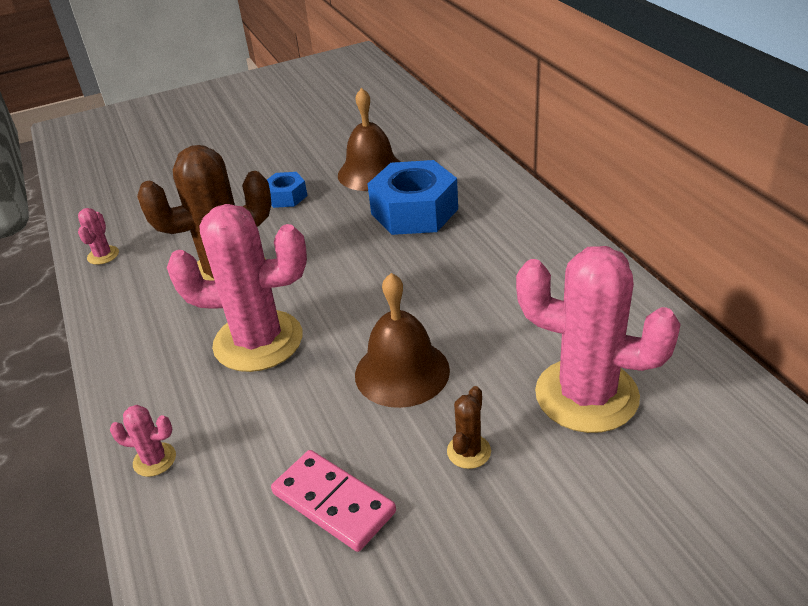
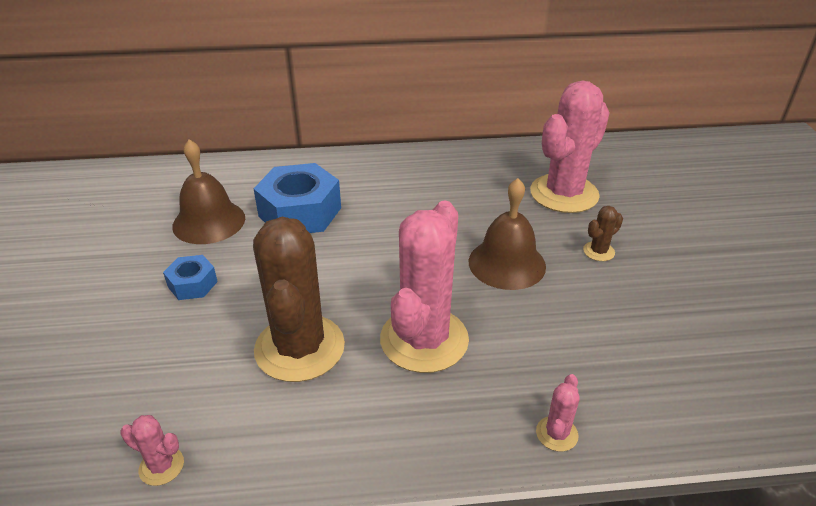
camera: 75 degrees left, 0 degrees up
pink domino [271,450,396,552] -> none
brown cactus [447,386,491,469] -> brown cactus turned 75 degrees counterclockwise [583,206,623,261]

